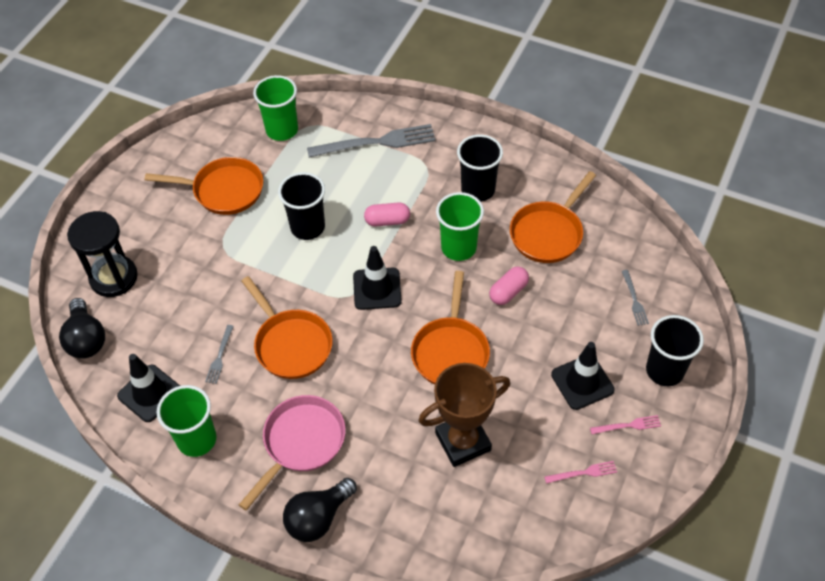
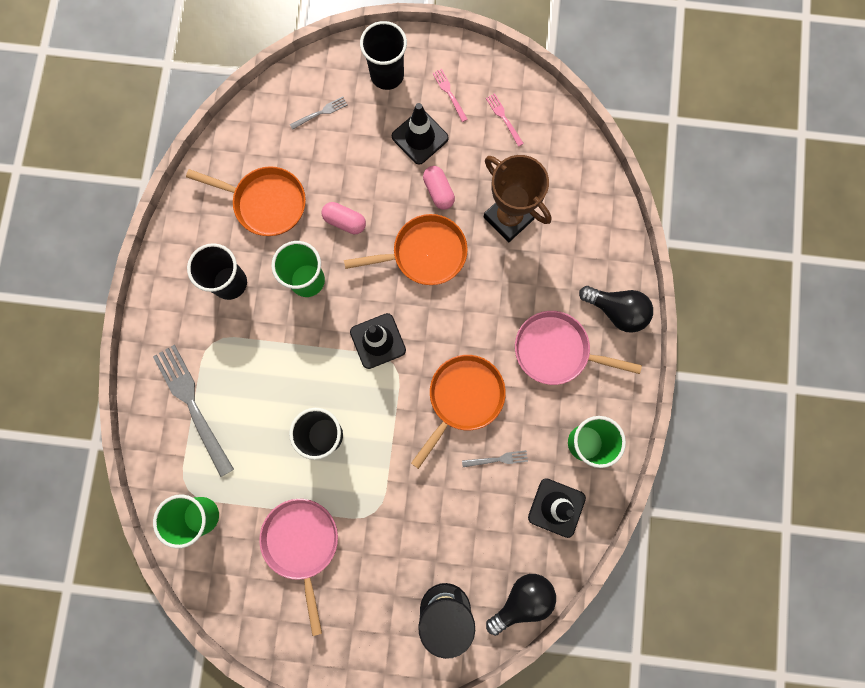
camera: 110 degrees left, 25 degrees up
orange pan [145,157,263,215] -> pink pan [259,499,338,636]
pink capsule [364,202,410,226] -> pink capsule moved to [423,166,455,210]

